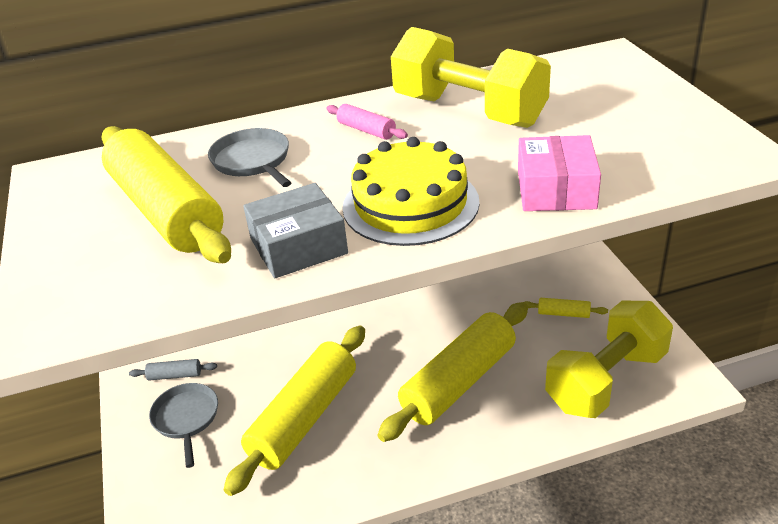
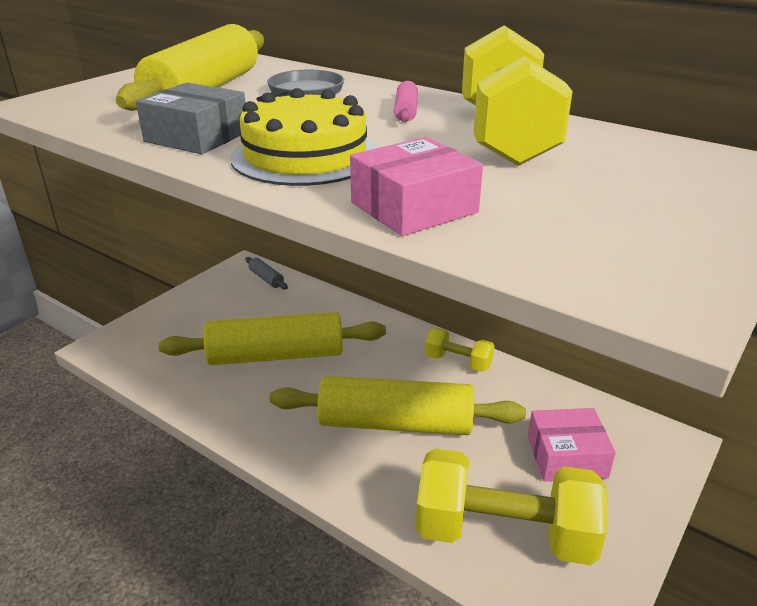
camera: 50 degrees right, 5 degrees down
grey pan [149,383,218,468] -> none
yellow rolling pin [525,298,608,318] -> pink box [528,408,616,481]
none -> yellow dumbbell [425,328,495,372]

